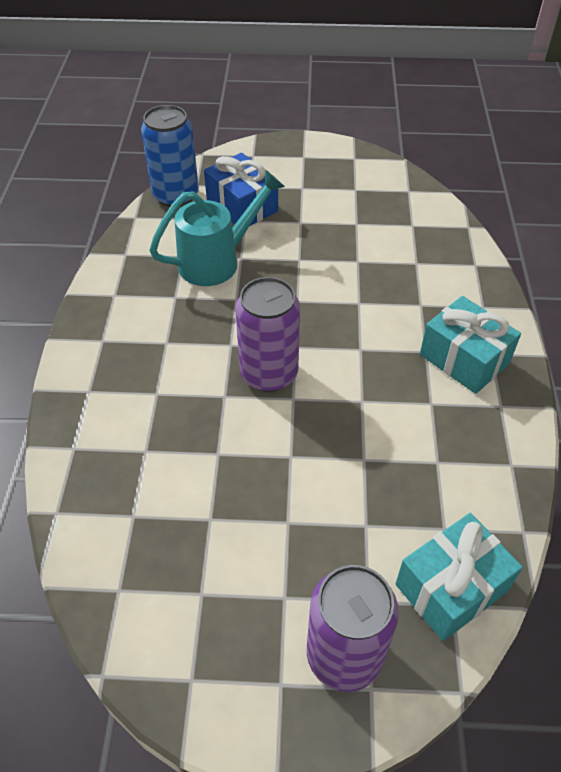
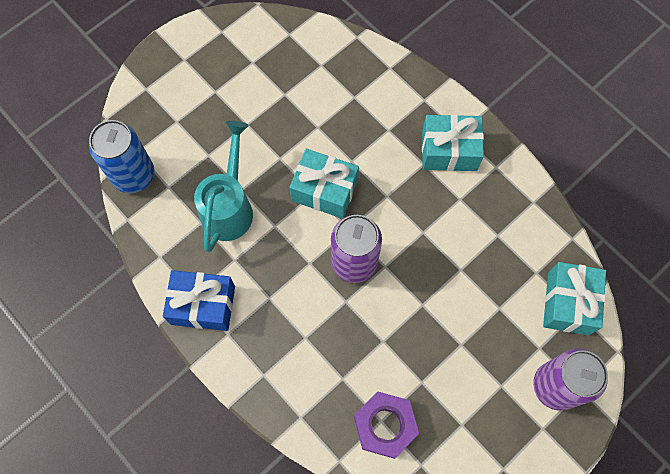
camera: 45 degrees left, 20 degrees up
blue gift [204,153,278,226] -> blue gift moved to [163,270,235,331]
none -> turquoise gift [289,149,359,219]
none -> purple nut [354,392,419,459]

